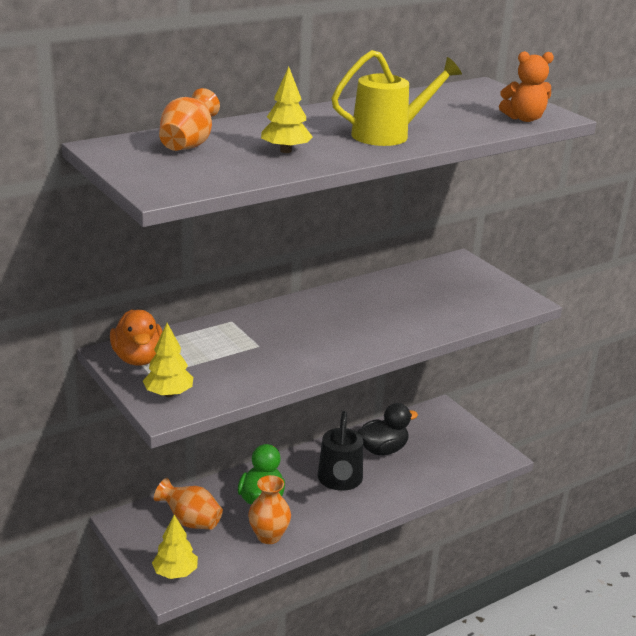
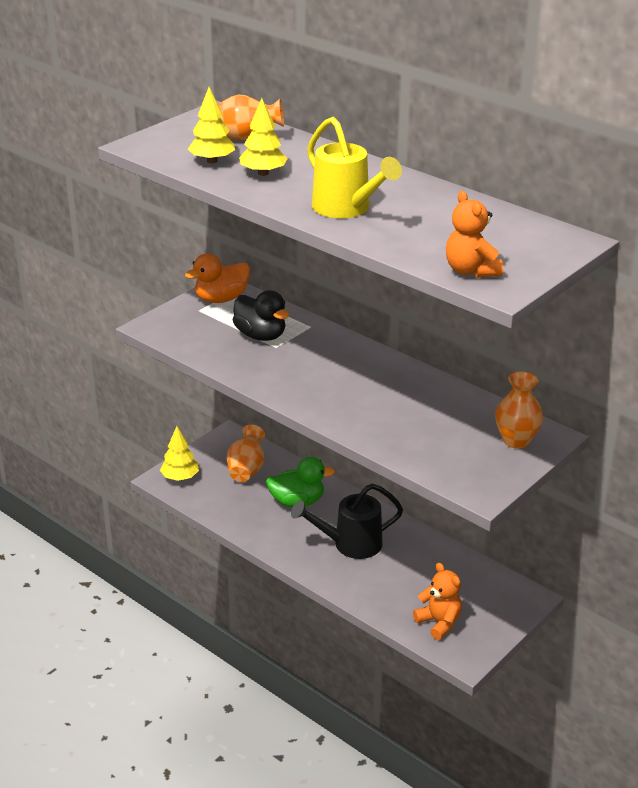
camera: 75 degrees right, 5 degrees up
yellow tree [143,323,193,397] -> yellow tree moved to [188,87,235,163]
orange vase [248,475,291,544] -> orange vase moved to [495,371,543,449]
black duck [358,403,418,455] -> black duck moved to [233,290,289,341]
none -> orange teddy bear [413,563,462,640]

